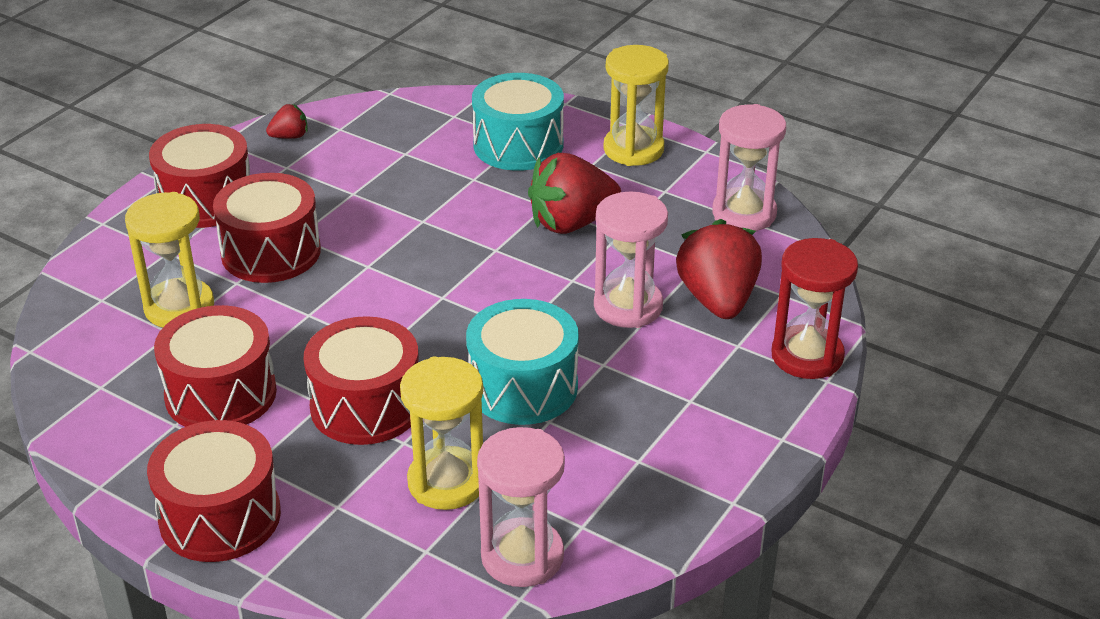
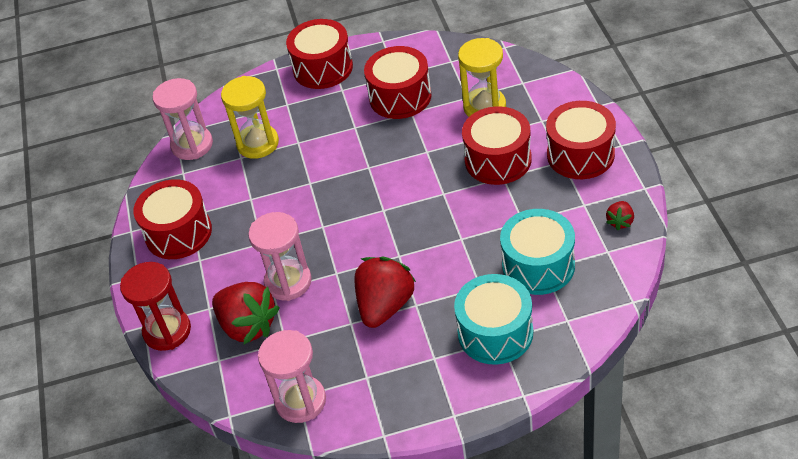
camera: 140 degrees right, 10 degrees up
red drum [304,316,419,445] -> red drum moved to [133,179,212,259]
turquoise drum [466,299,579,425] -> turquoise drum moved to [500,209,575,295]
yellow hourglass [604,45,669,166] -> none

